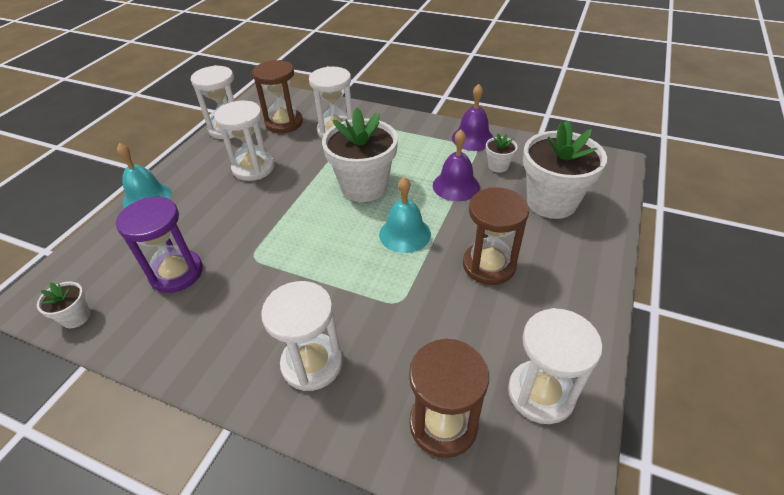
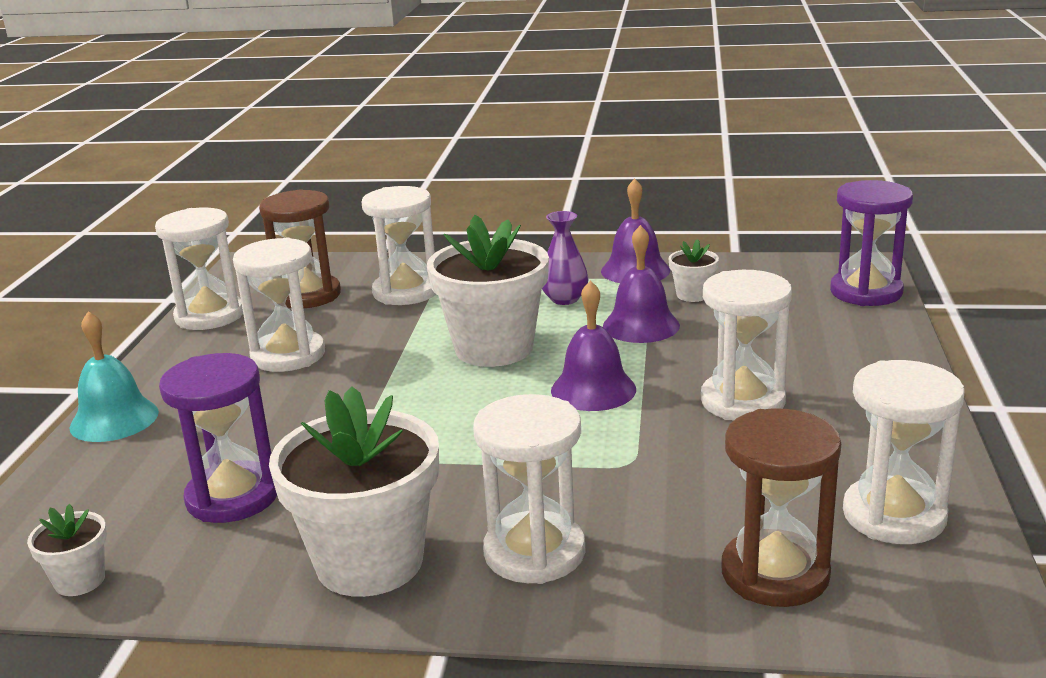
camera: 15 degrees left, 20 degrees down
turquoise bell [379,177,431,253] -> purple bell [551,280,636,411]
brown hourglass [463,187,529,285] -> white hourglass [701,270,792,421]
white flower pot [523,120,607,219] -> white flower pot moved to [269,387,439,597]
none -> purple vase [542,211,589,305]
none -> purple hourglass [830,180,913,306]

